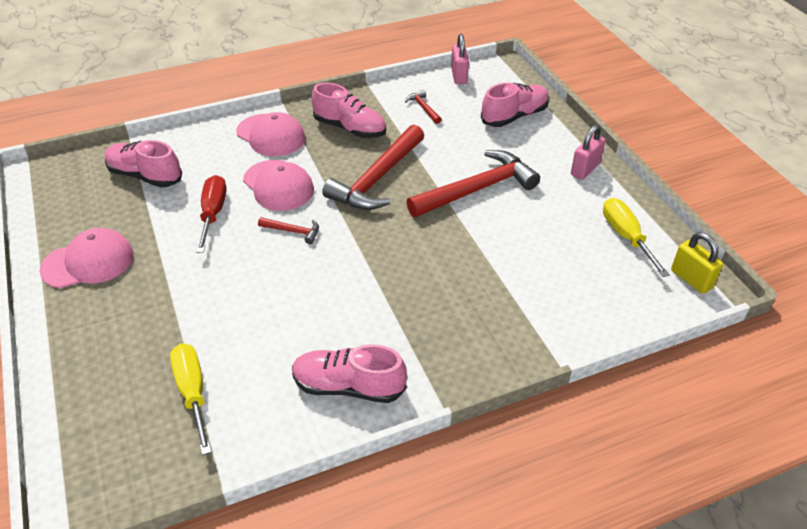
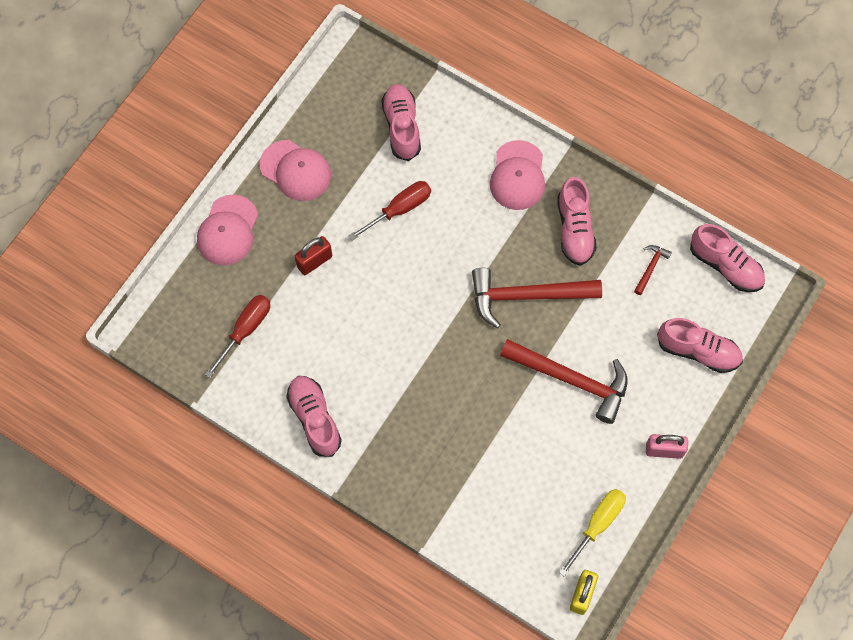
camera: 55 degrees right, 25 degrees up
yellow screwdriver [170,344,212,455] -> red screwdriver [205,295,270,378]
pink cap [243,160,314,211] -> pink cap moved to [197,194,258,265]
red hammer [258,217,319,244] -> none
pink padlock [451,34,469,84] -> pink shoe [690,224,765,292]
none -> red padlock [295,236,332,275]

